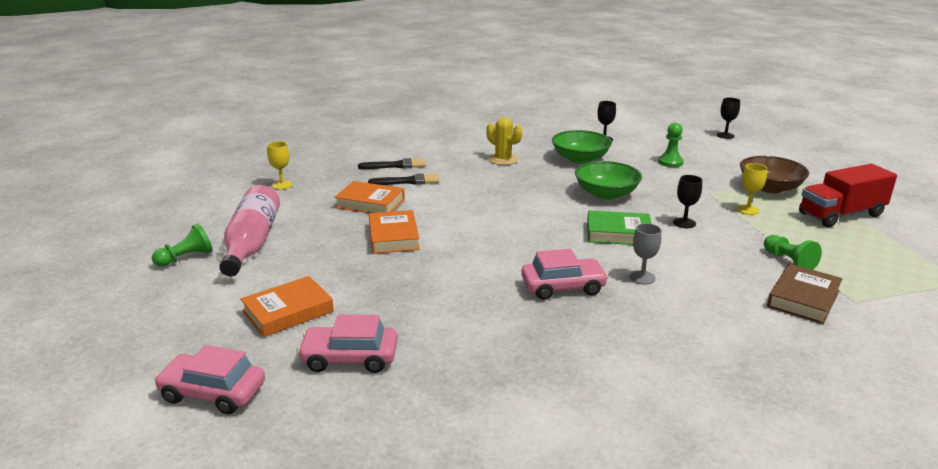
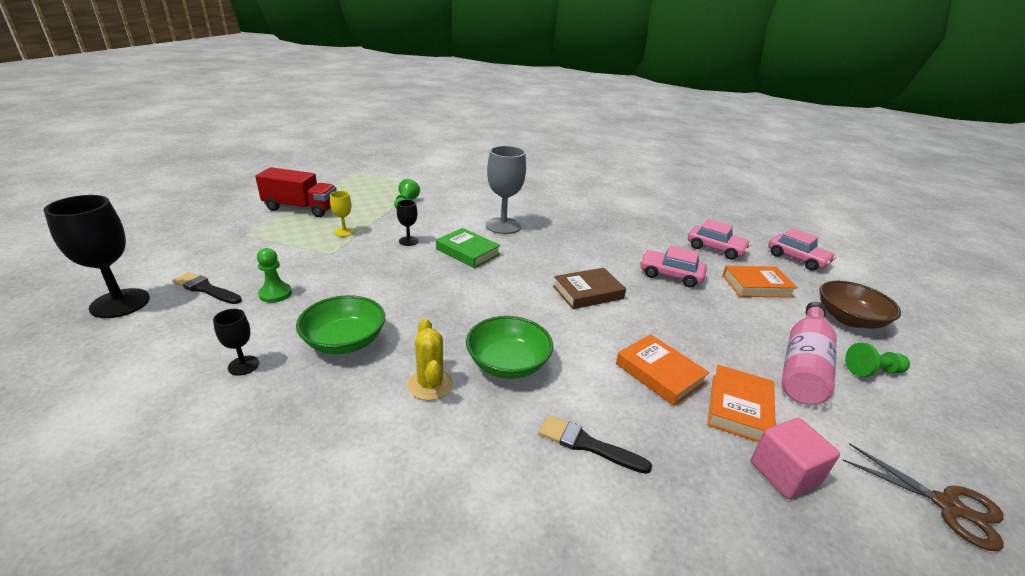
camera: 150 degrees left, 5 degrees up
yellow goblet [267,141,292,190] -> pink cube [751,418,840,499]
black brush [368,173,439,185] -> black brush moved to [172,272,242,304]
orange book [369,210,420,254] -> orange book moved to [707,365,776,442]
pink car [521,249,608,300] -> pink car moved to [640,245,707,288]
green bowl [575,161,642,200] -> green bowl moved to [466,316,553,379]
grey goblet [629,223,661,285] -> grey goblet [486,146,526,234], size x2.01
black goblet [717,98,740,139] -> black goblet [44,195,150,318], size x2.01
brown bowl [740,156,809,193] -> brown bowl moved to [819,281,901,329]
brown book [767,264,843,324] -> brown book moved to [553,268,626,309]
none -> brown scissors [843,443,1004,551]

